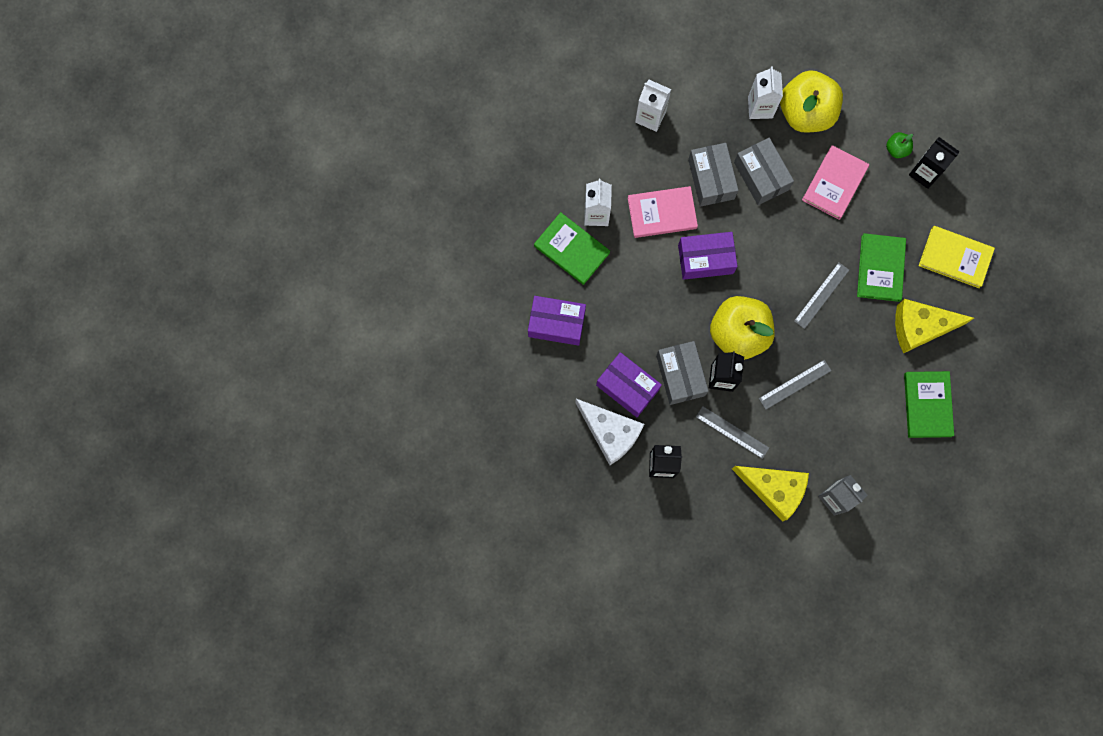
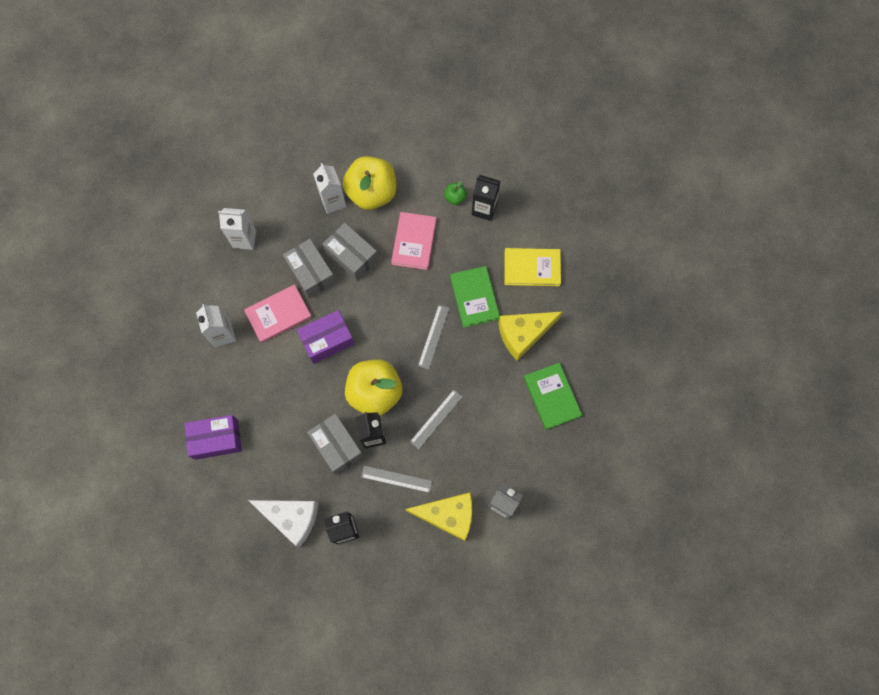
camera: 20 degrees left, 5 degrees down
green book [534,212,610,285] -> none
purple box [596,352,662,417] -> none

